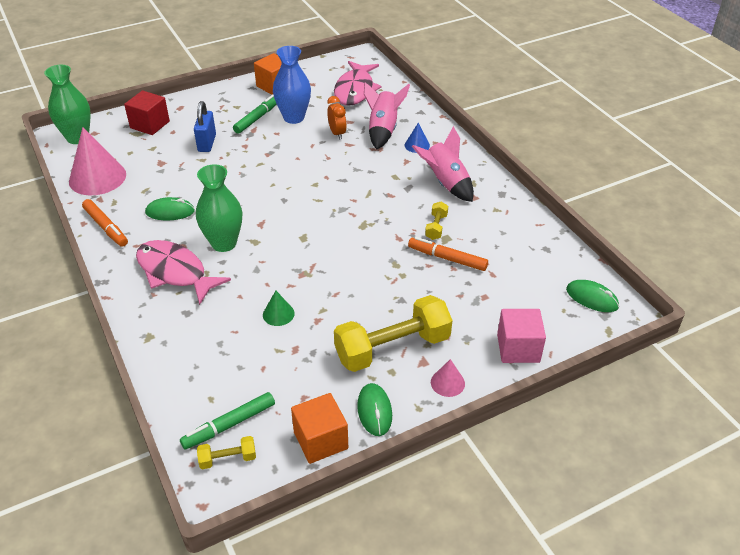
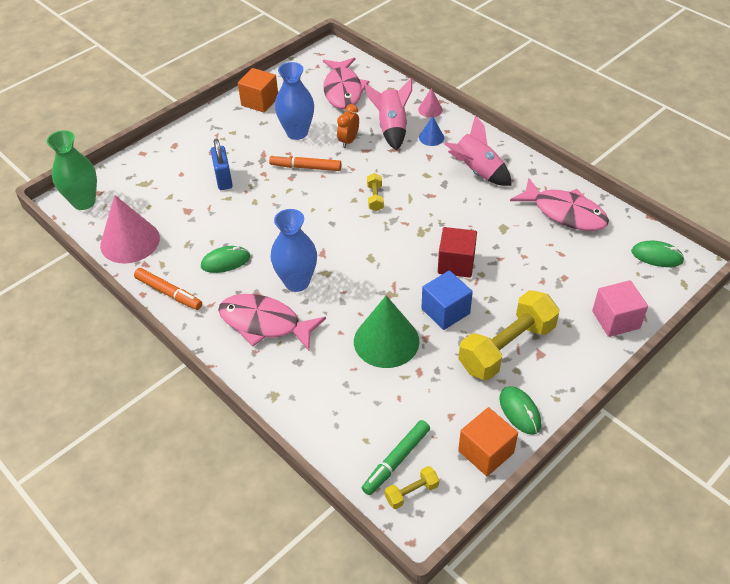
camera: 15 degrees left, 5 degrees up
red cube [124,91,170,135] -> red cube moved to [438,227,477,278]
green vase [196,164,242,252] -> blue vase [271,209,317,292]
green marker [233,95,277,134] -> none
green cone [263,291,295,326] -> green cone [354,295,419,368], size x2.11
orange clock [327,96,347,140] -> orange clock turned 120 degrees counterclockwise [337,104,359,148]
orange marker [408,237,488,271] -> orange marker moved to [269,154,342,171]
yellow dumbbell [425,202,448,240] -> yellow dumbbell moved to [367,173,384,211]
pink cone [431,359,465,397] -> pink cone moved to [418,88,443,118]
none -> blue cube [421,270,473,330]
none -> pink fish [510,178,609,231]

